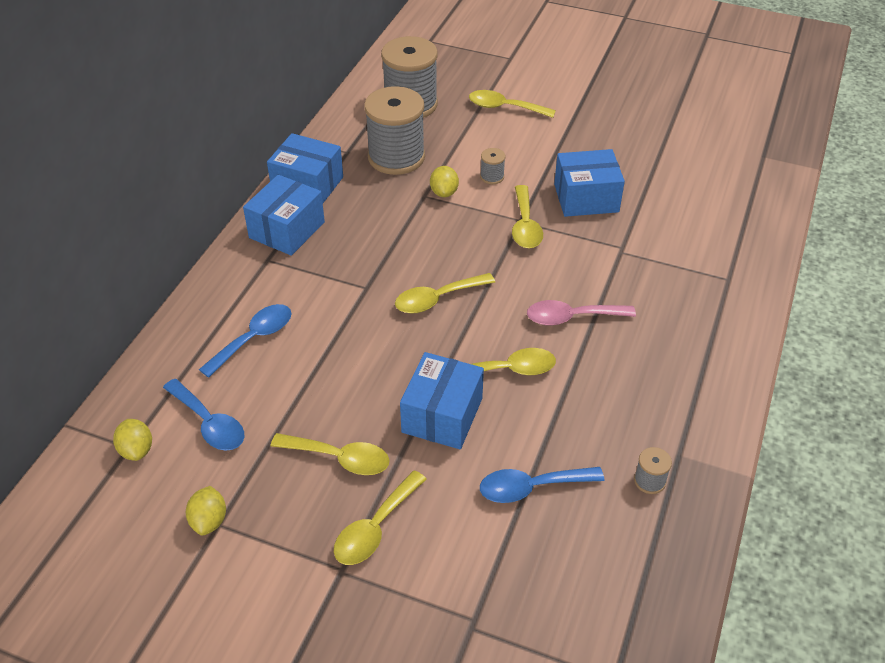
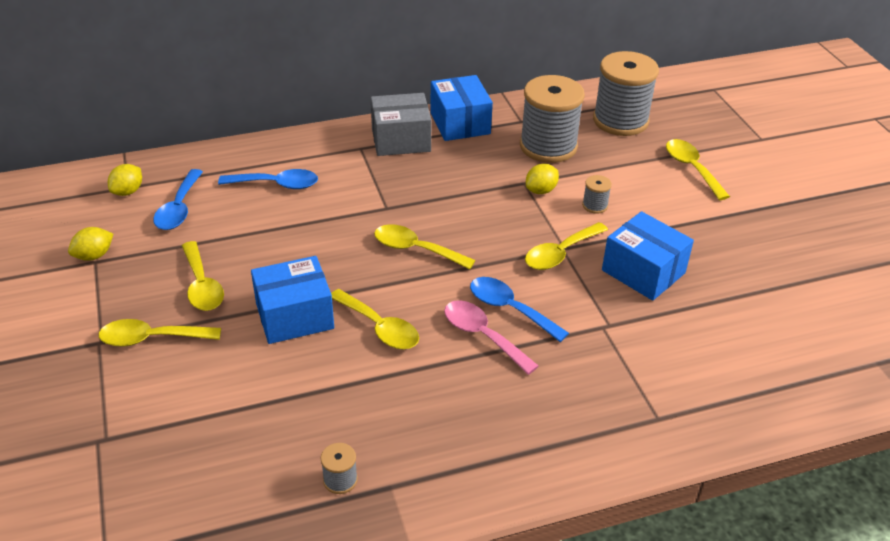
camera: 50 degrees right, 5 degrees down
blue box [243,175,325,256] -> grey box [371,93,431,156]
blue spoon [480,467,604,503] -> blue spoon moved to [470,277,569,342]

